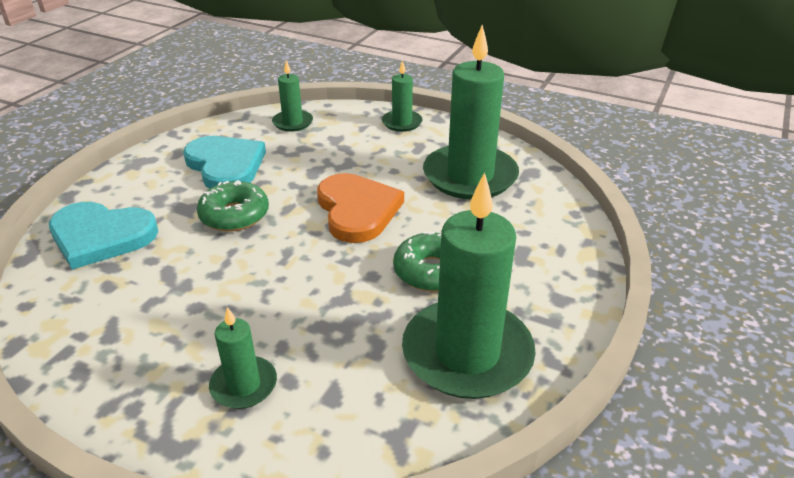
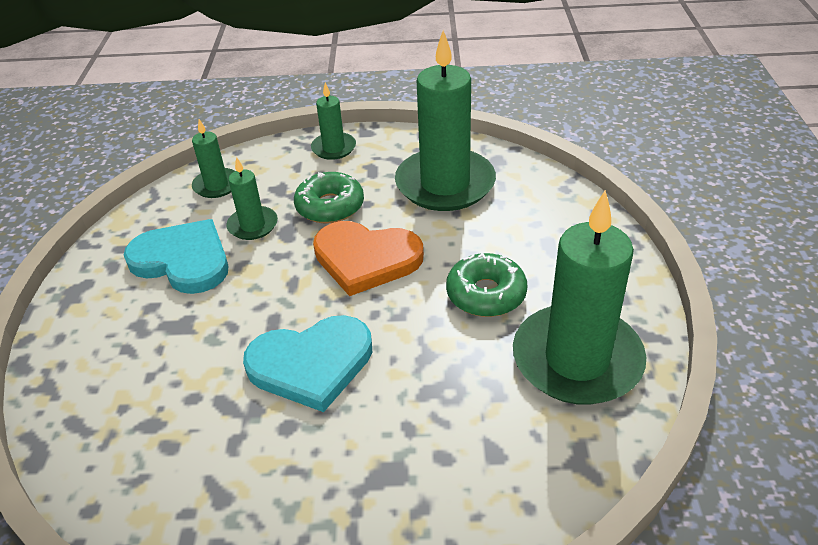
camera: 25 degrees left, 5 degrees up
turquoise heart [49,202,158,270] -> turquoise heart moved to [243,315,372,412]
green donut [197,180,269,232] -> green donut moved to [294,172,364,223]
green candle [209,307,277,409] -> green candle moved to [226,157,278,240]
orange heart [317,173,404,243] -> orange heart turned 150 degrees clockwise [313,221,424,296]

